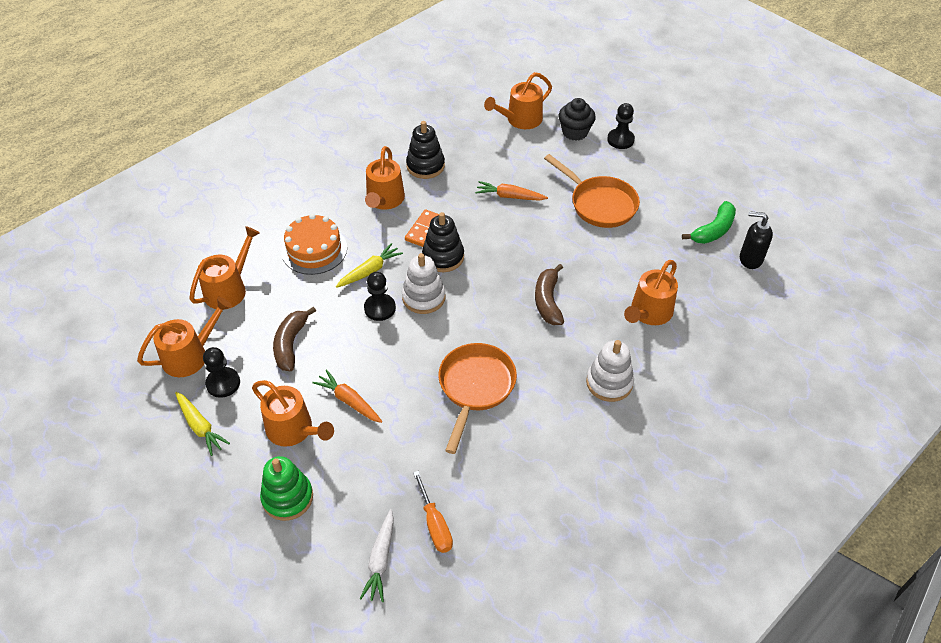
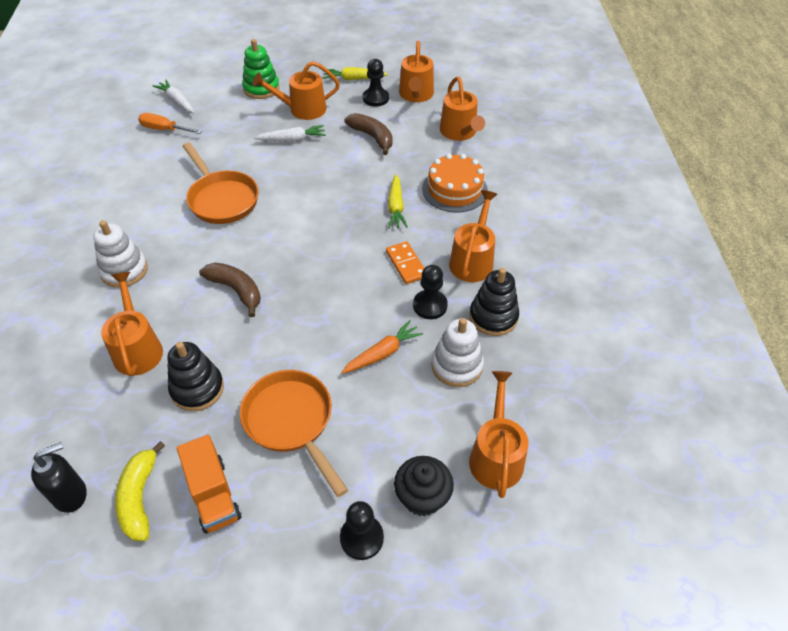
camera: 130 degrees right, 0 degrees up
orange carrot [312,369,383,423] -> white carrot [254,125,326,142]
black pawn [364,272,396,321] -> black pawn moved to [413,265,448,319]
orange watering can [365,146,405,210] -> orange watering can turned 60 degrees clockwise [449,190,497,282]
white stacking toy [402,253,445,314] -> white stacking toy moved to [431,318,484,387]
black stacking toy [422,212,464,272] -> black stacking toy moved to [167,342,224,411]
orange pan [544,154,640,228] -> orange pan turned 60 degrees clockwise [240,370,348,497]
green banana [682,201,736,244] -> yellow banana [115,441,165,541]
none -> orange truck [177,435,242,534]

